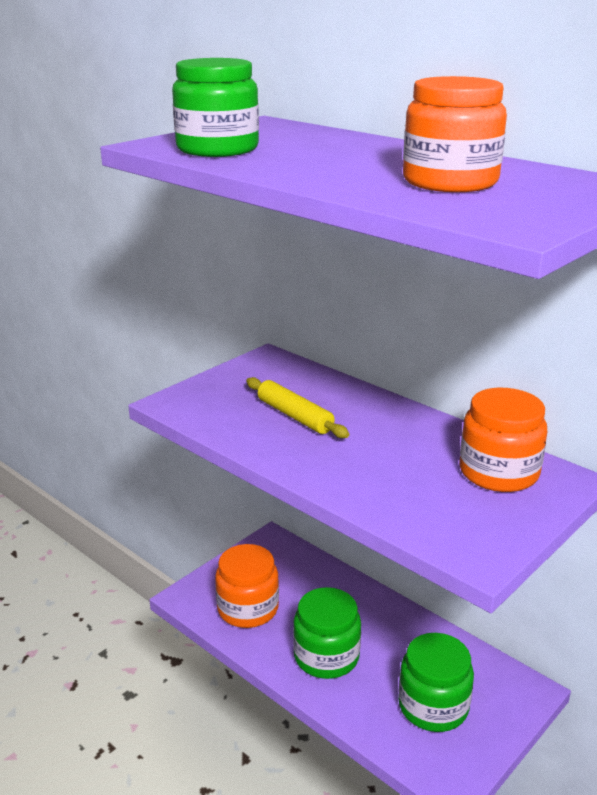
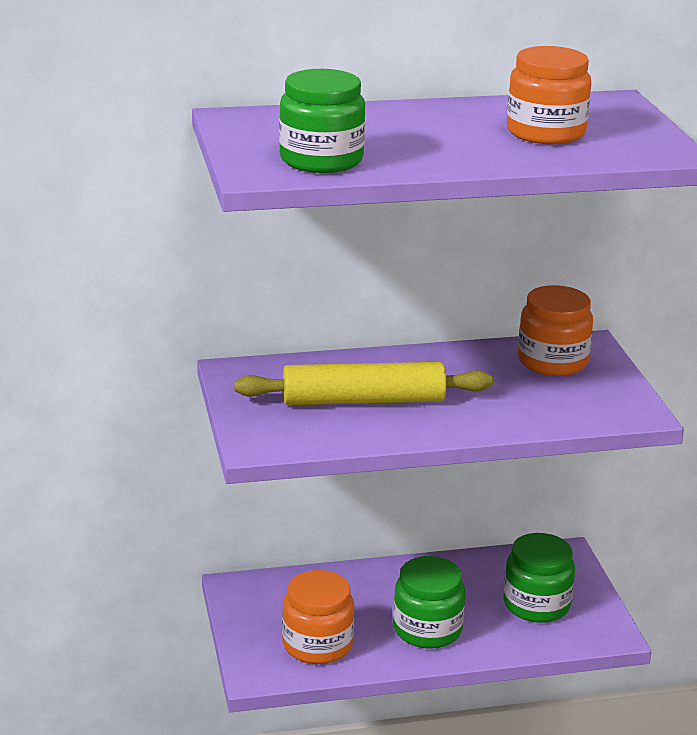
camera: 55 degrees left, 0 degrees up
yellow rolling pin [246,377,349,438] -> yellow rolling pin [234,362,493,405], size x1.64

